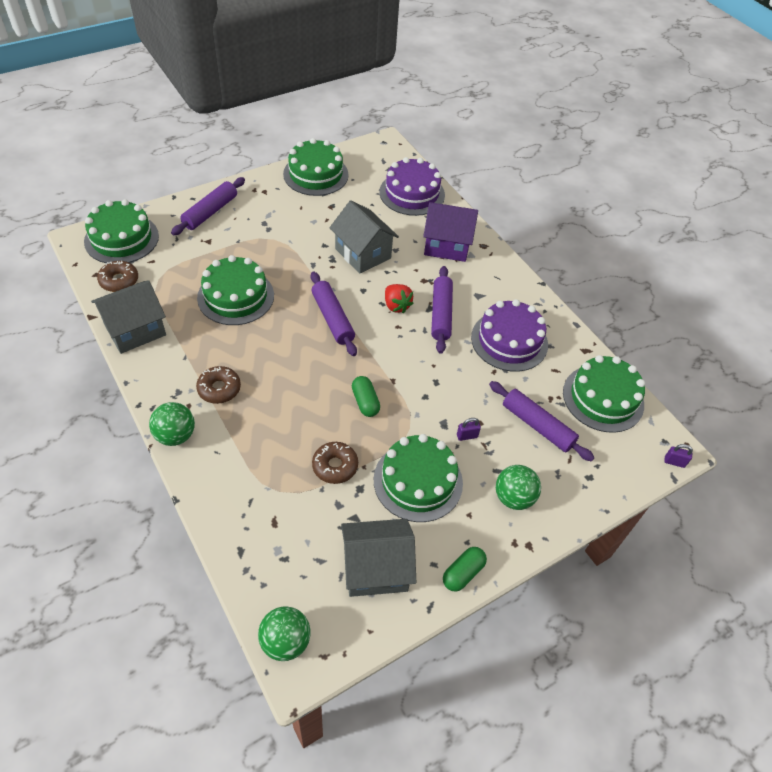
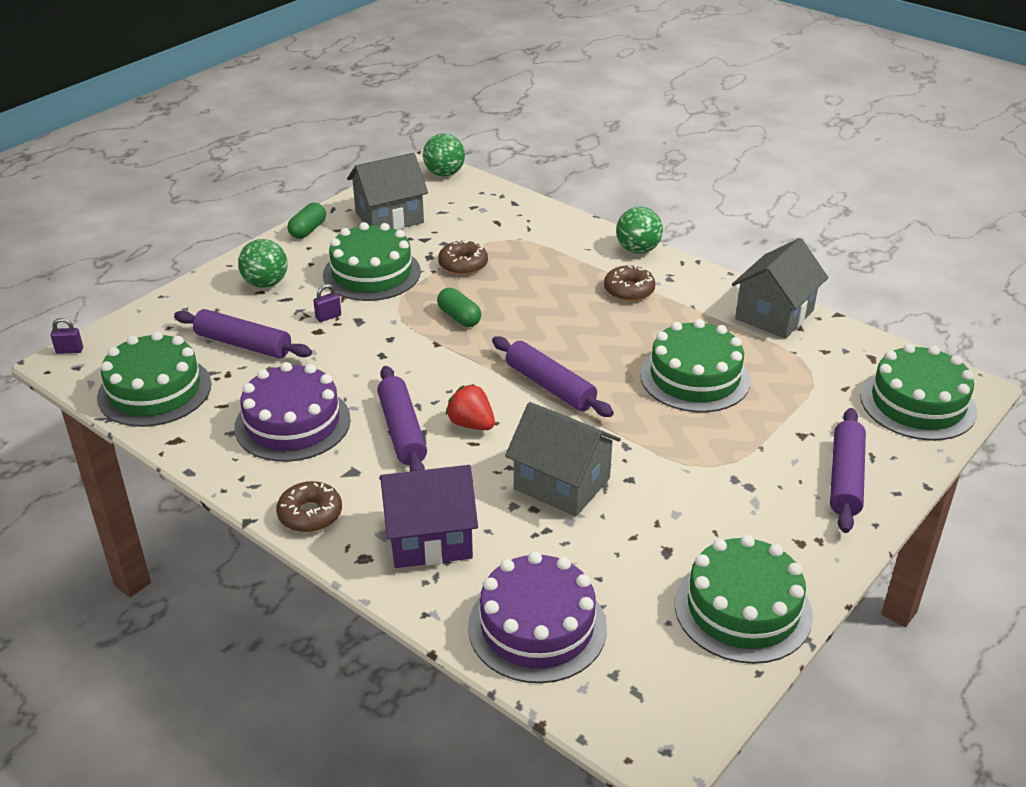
camera: 165 degrees right, 15 degrees down
brown donut [97,261,138,292] -> brown donut moved to [276,481,342,532]

